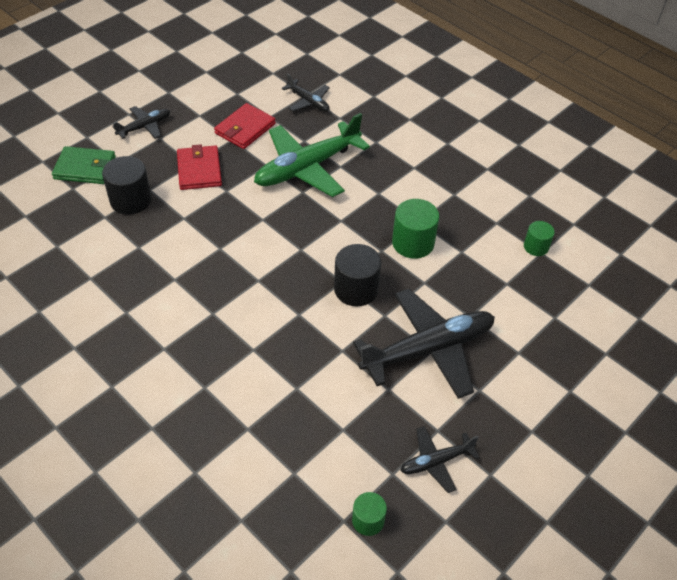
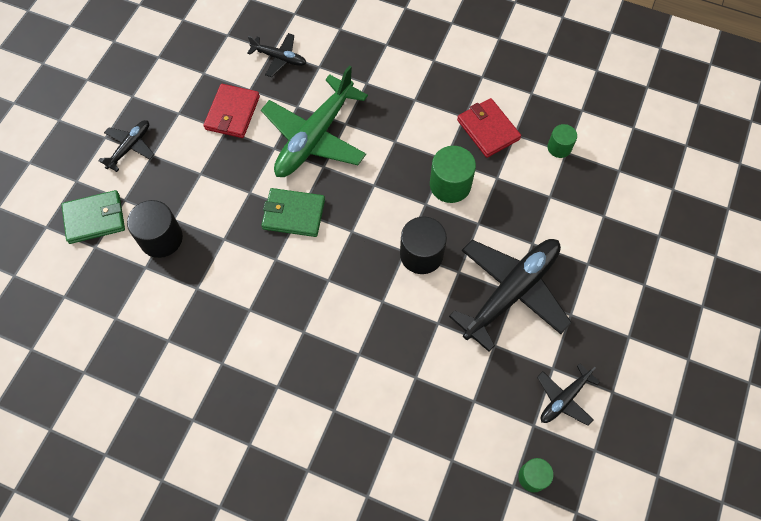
camera: 20 degrees left, 15 degrees up
red wallet [177,144,222,190] -> red wallet moved to [457,98,521,158]
none -> green wallet [261,188,325,237]

